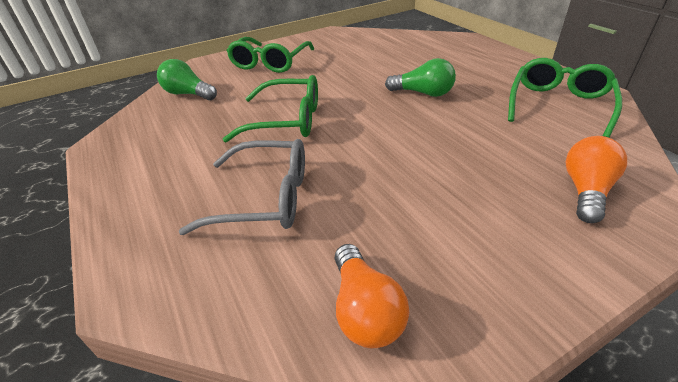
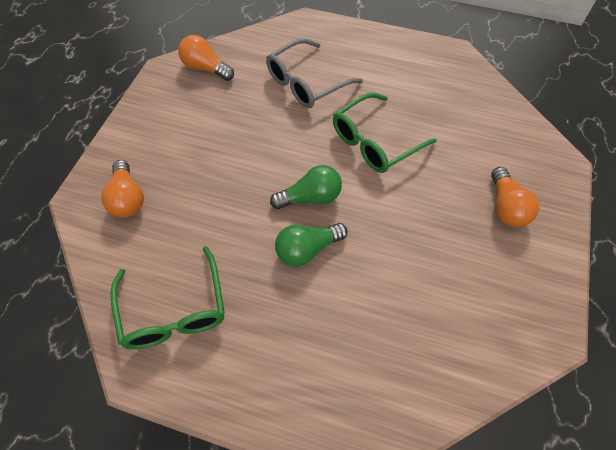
camera: 135 degrees right, 20 degrees up
green light bulb [157,59,217,100] -> green light bulb moved to [270,165,342,209]
green glasses [226,37,314,73] -> orange light bulb [491,167,539,227]

